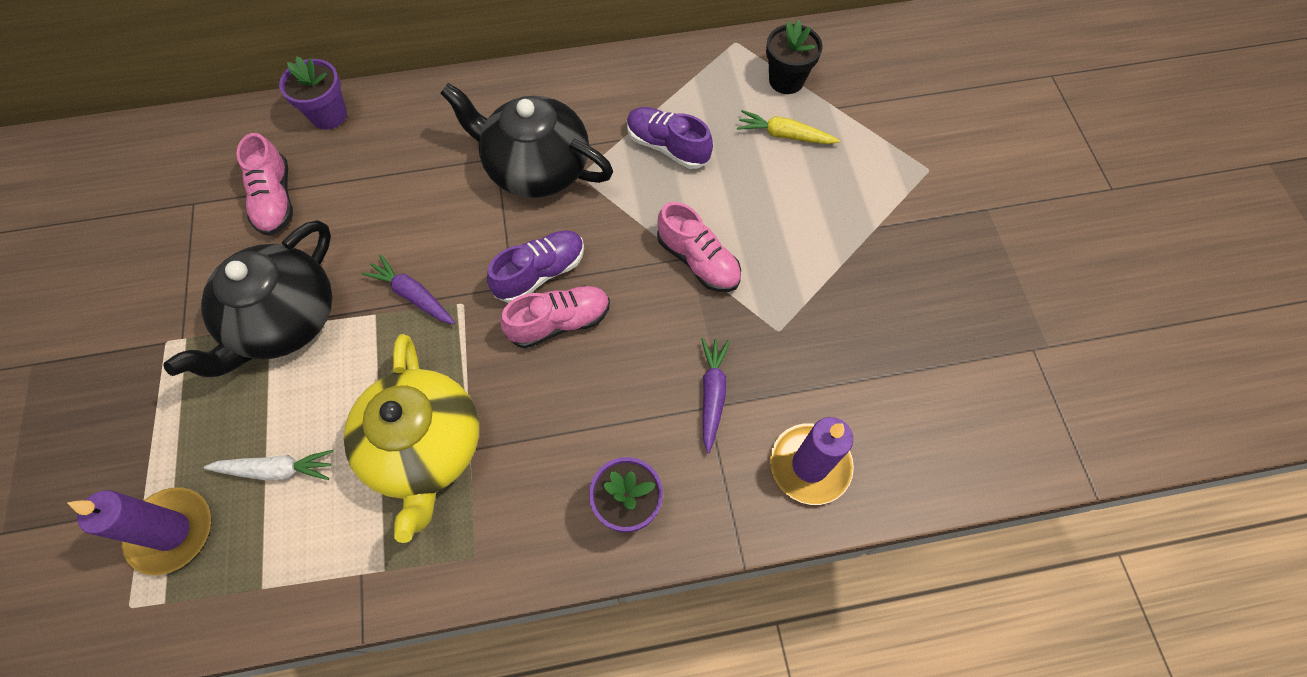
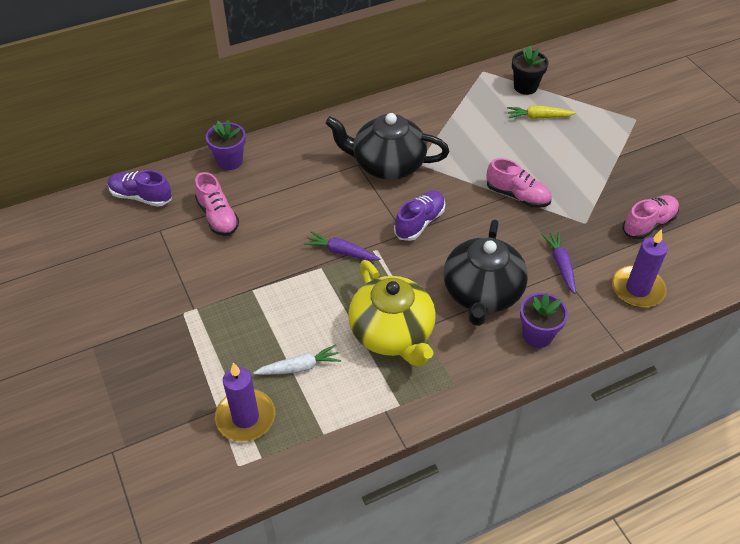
camera: 15 degrees left, 15 degrees down
black teapot [163,220,332,377] -> black teapot moved to [443,219,528,326]
pink shoe [500,286,610,348] -> pink shoe moved to [622,195,679,239]
purple shoe [627,107,713,169] -> purple shoe moved to [108,170,172,207]

